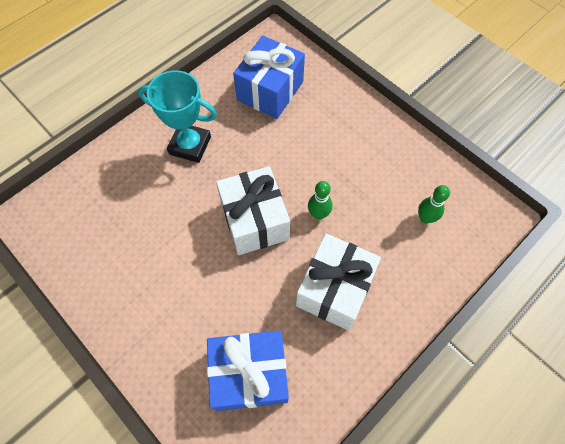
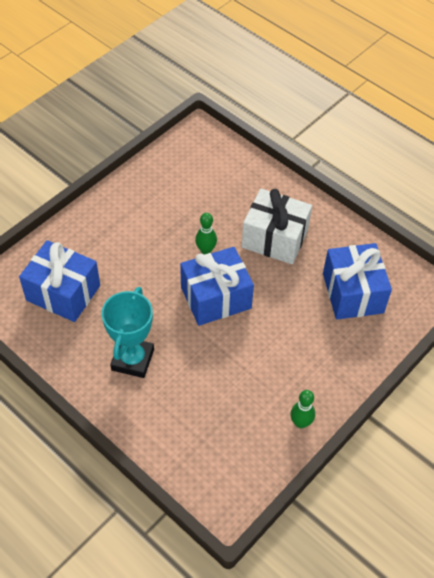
camera: 95 degrees left, 10 degrees down
white gift [216,166,290,255] -> blue gift [180,247,254,326]
green bowling pin [418,185,450,223] -> green bowling pin moved to [290,390,315,428]

